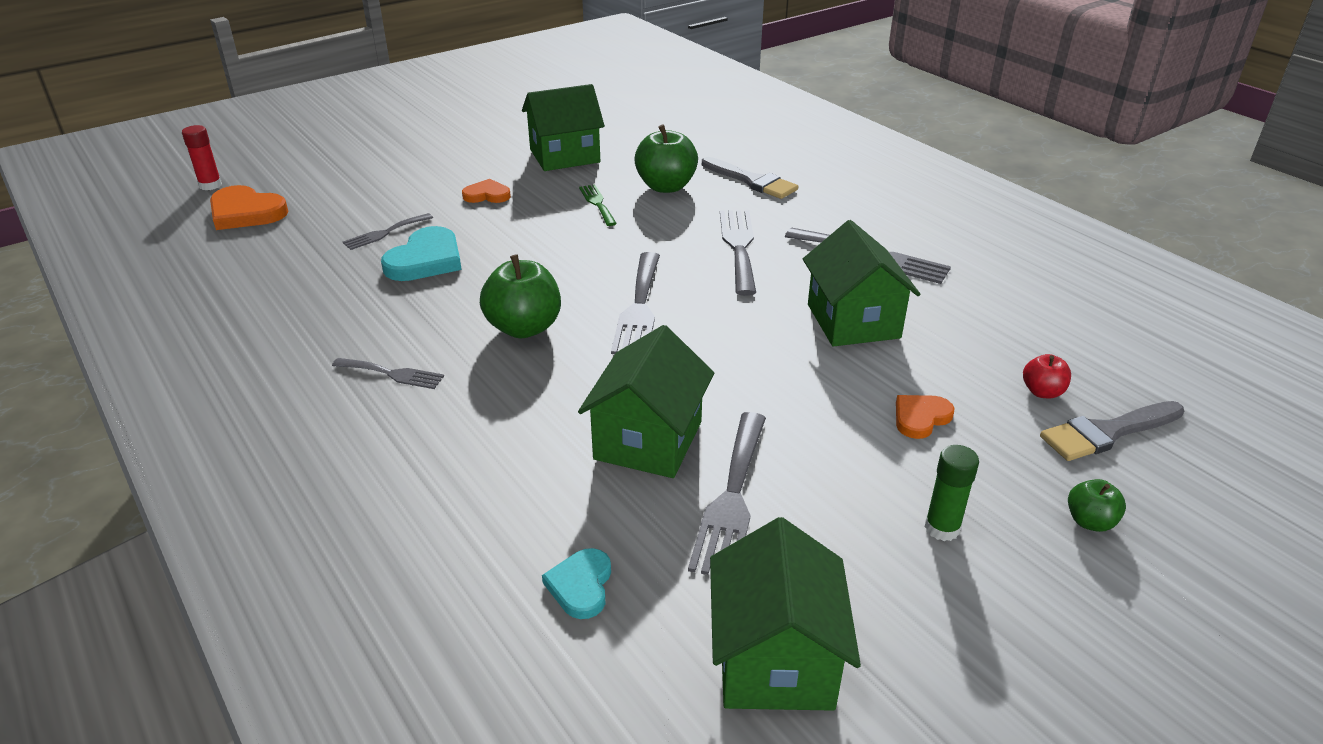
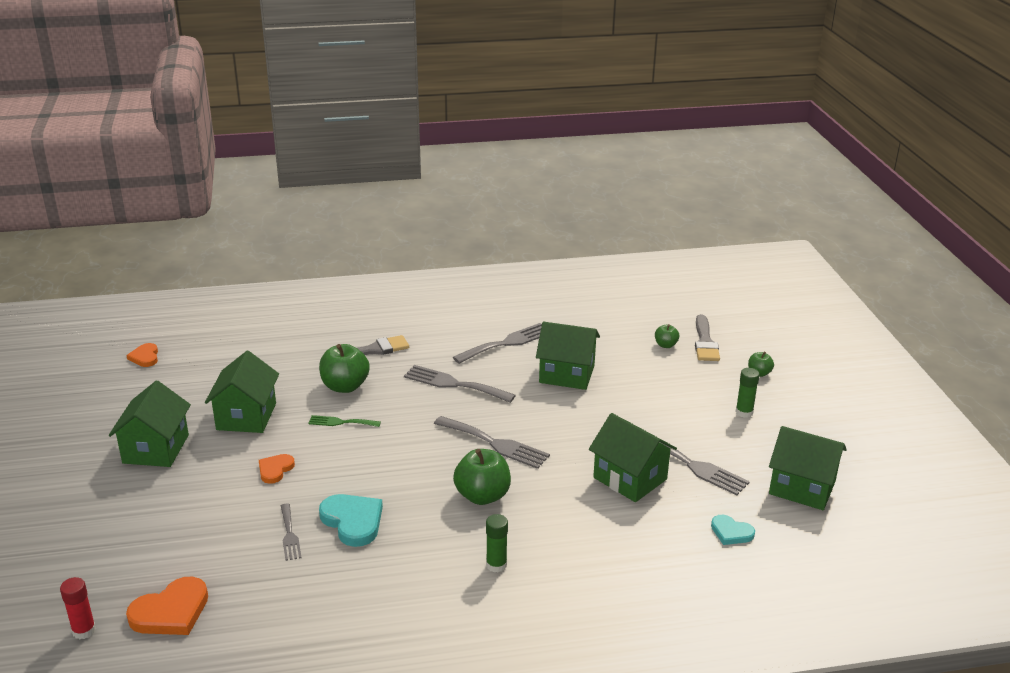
camera: 65 degrees left, 5 degrees down
grey fork [332,358,444,389] -> green glue stick [486,514,508,572]
orange heart [896,395,954,439] -> orange heart moved to [126,343,158,367]
red apple [1023,354,1071,398] -> green apple [655,324,679,348]
none -> green house [109,380,191,467]

